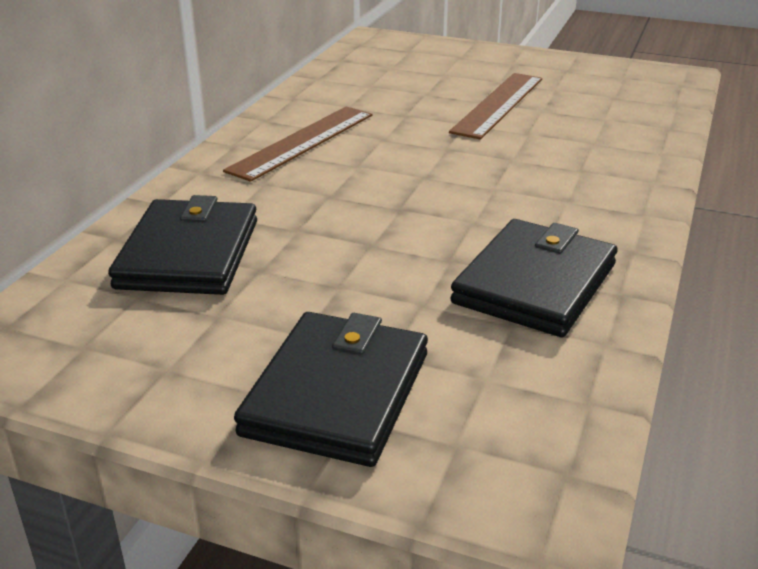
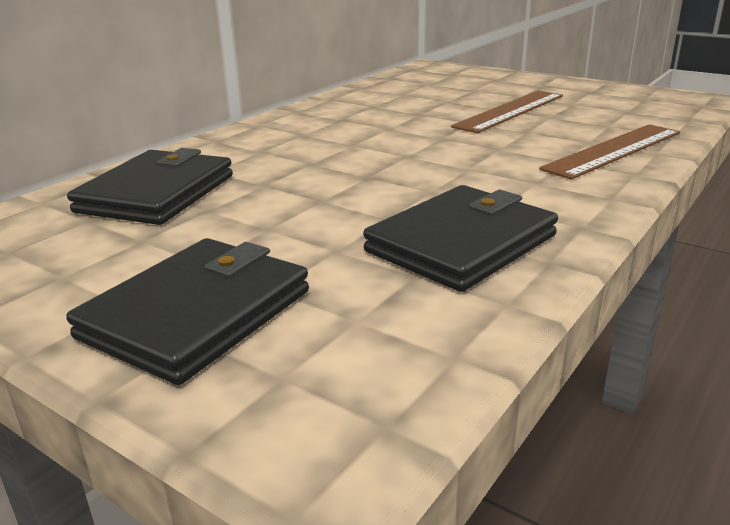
camera: 15 degrees right, 5 degrees down
brown ruler [223,106,372,182] -> brown ruler moved to [539,124,680,179]

